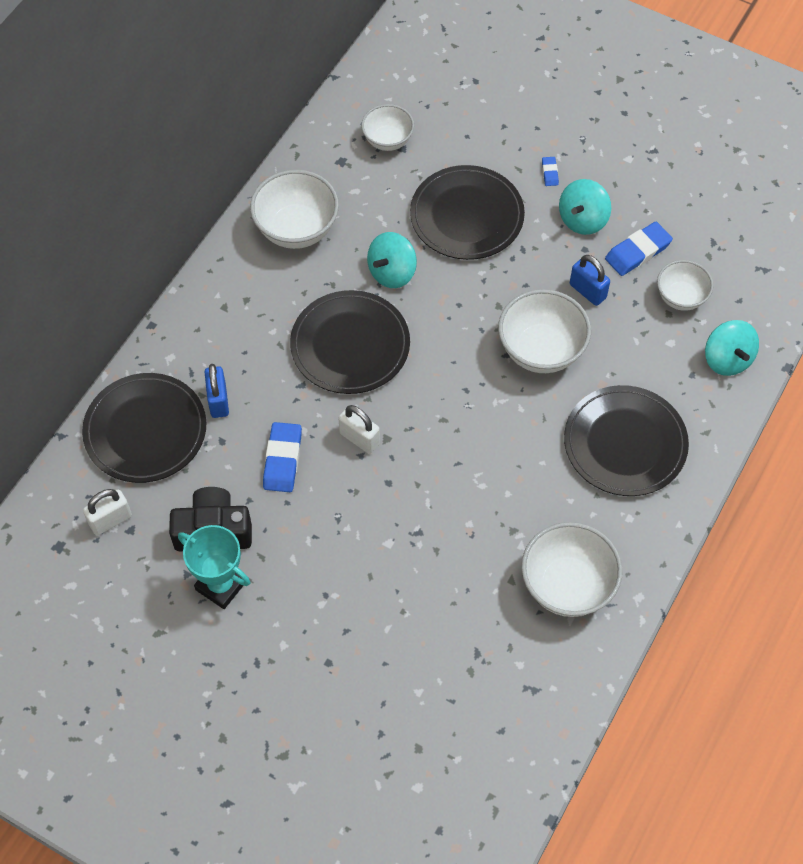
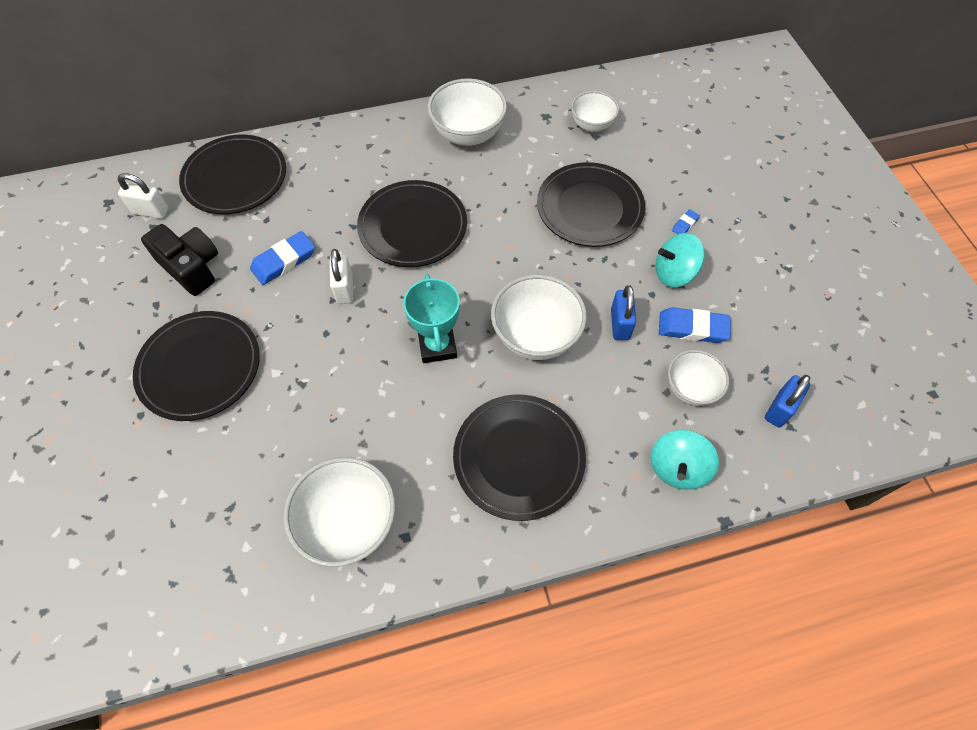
camera: 45 degrees right, 0 degrees up
turquoise trophy [178,525,250,609] -> turquoise trophy moved to [403,274,460,363]
blue padlock [204,364,229,418] -> blue padlock moved to [765,375,810,427]
turquoise spinning top [367,232,417,288] -> none
none -> black plate [133,311,260,421]

